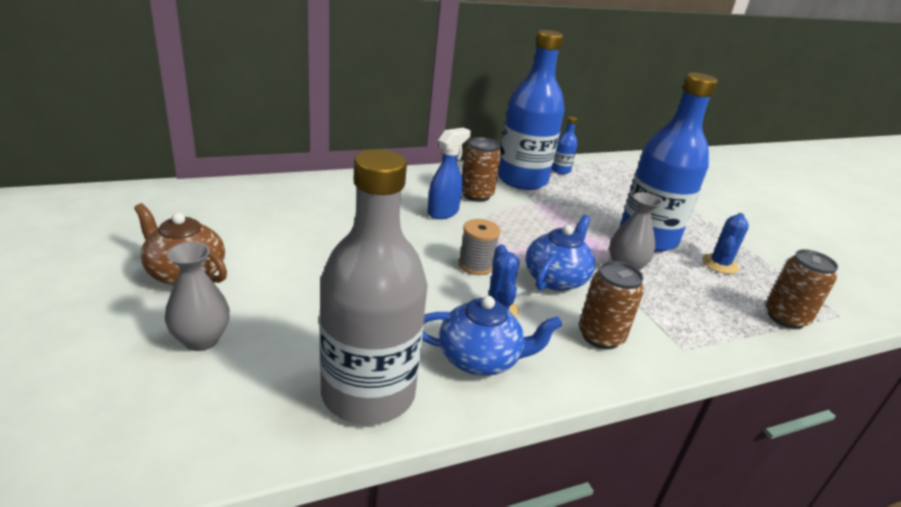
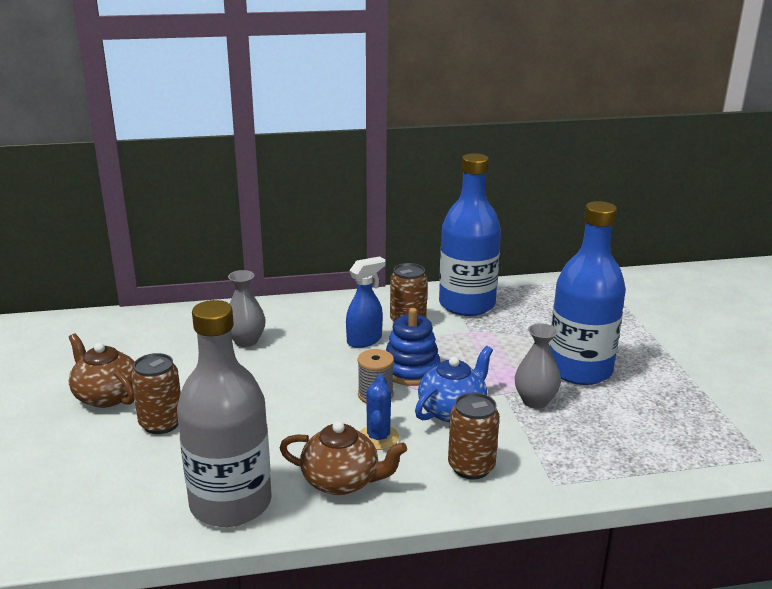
camera: 15 degrees right, 5 degrees down
grey vase [165,242,230,351] -> grey vase moved to [228,270,266,347]
blue teapot [422,296,562,376] -> brown teapot [280,421,407,495]
blue bottle [552,116,577,174] -> none
blue cactus [702,213,749,274] -> none
brown can [766,249,838,329] -> brown can moved to [131,353,181,434]
none -> blue stacking toy [386,308,441,386]

